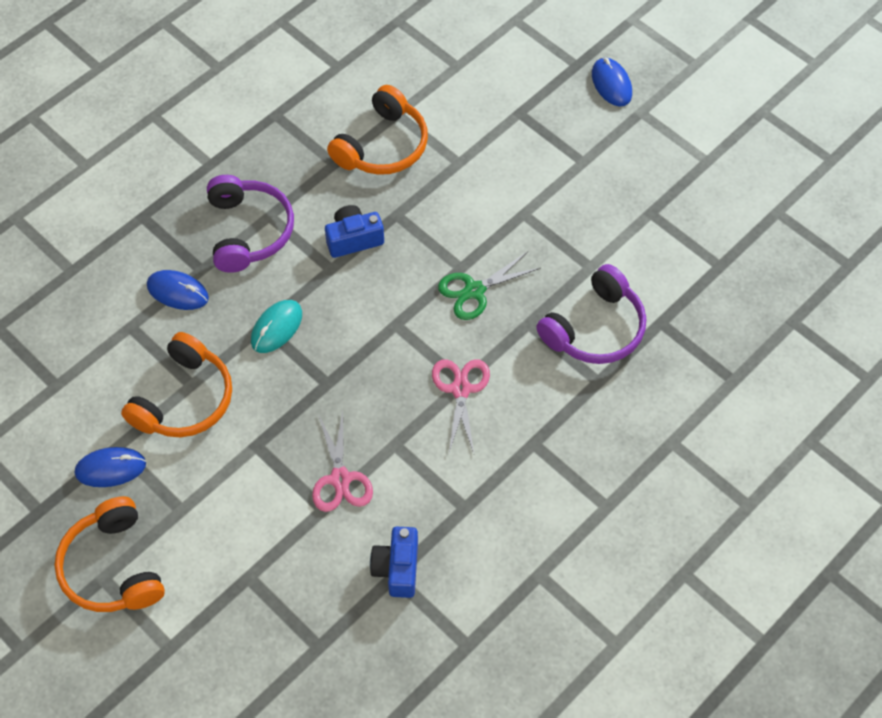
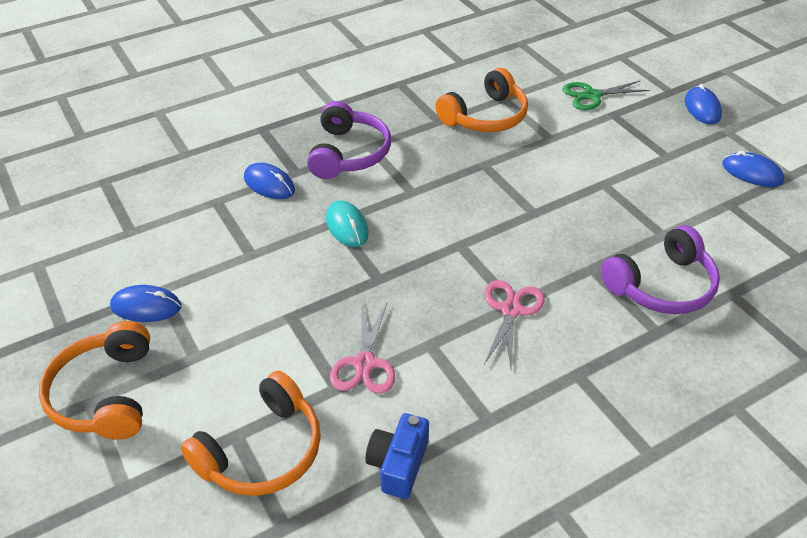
camera: 15 degrees right, 15 degrees down
orange headphones [121,332,232,437] -> orange headphones moved to [181,371,321,496]
turquoise mouse [251,300,302,353] -> turquoise mouse turned 75 degrees counterclockwise [326,201,369,247]
blue camera [325,205,384,258] -> none
green scissors [438,252,540,320] -> green scissors moved to [563,80,650,110]
none -> blue mouse [722,151,784,187]

